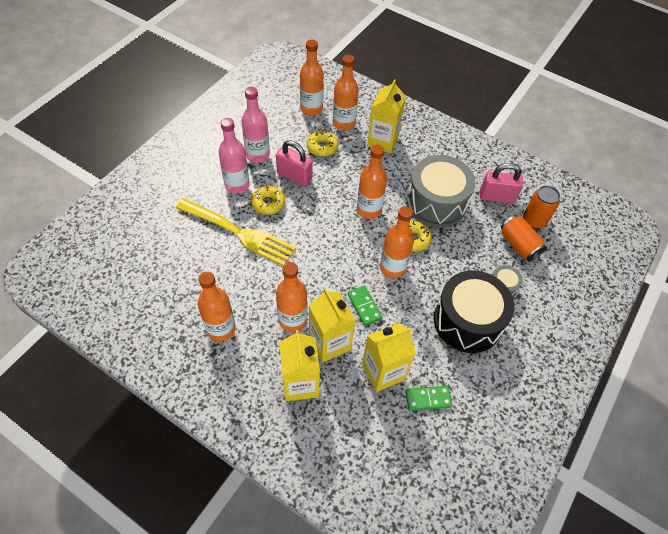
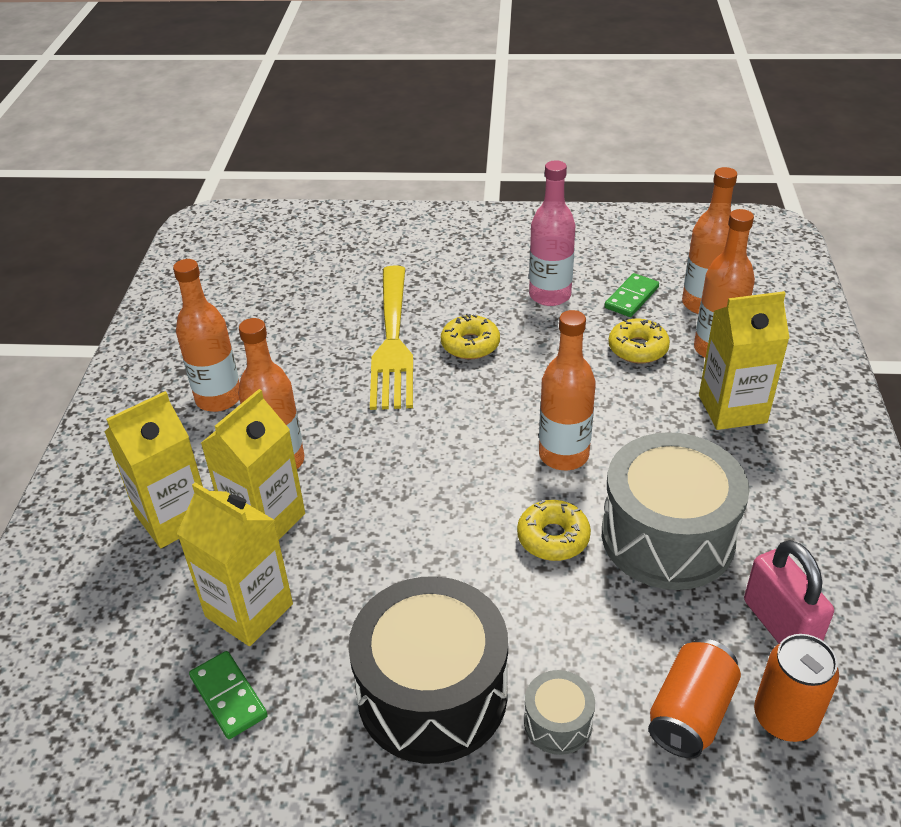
camera: 65 degrees right, 15 degrees down
pink bottle [218,118,250,194] -> none
pink padlock [276,140,313,186] -> none
green domino [347,285,382,326] -> green domino moved to [605,273,659,317]
orange bottle [380,206,414,278] -> none

